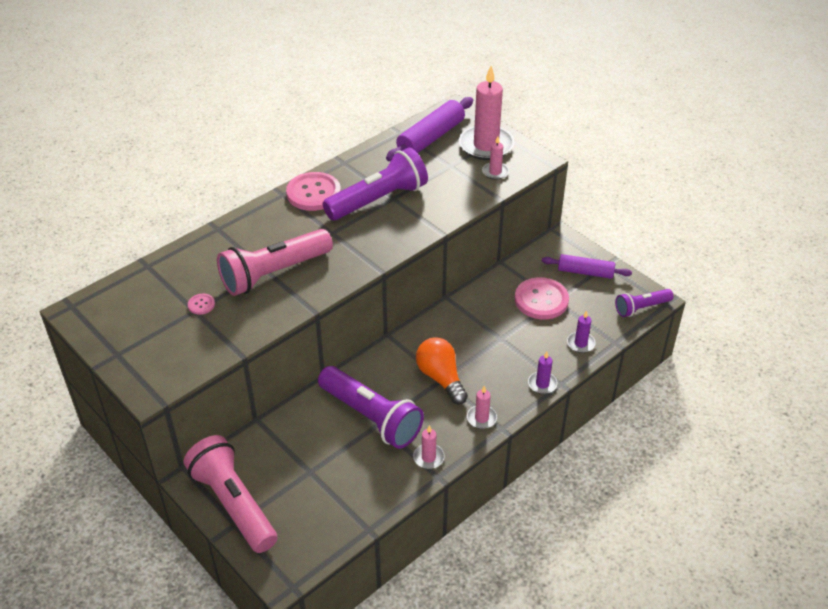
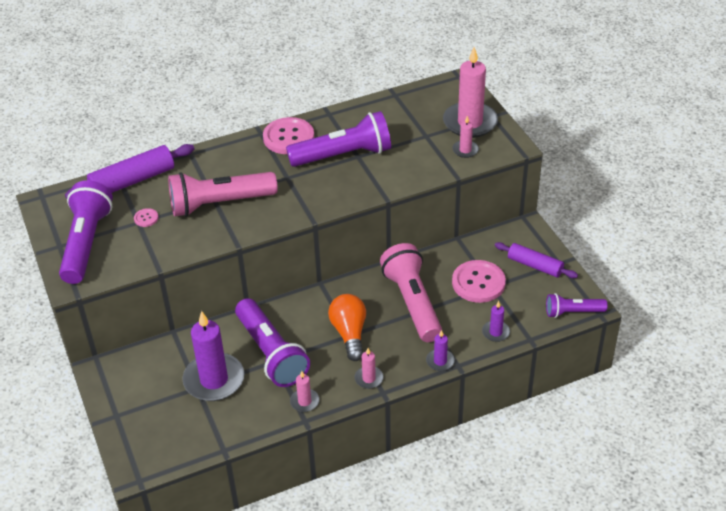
camera: 20 degrees right, 0 degrees up
pink flashlight [184,435,277,553] -> pink flashlight moved to [380,243,442,342]
purple rolling pin [386,97,473,161] -> purple rolling pin moved to [65,144,194,199]
none -> purple flashlight [59,180,113,284]
none -> purple candle [183,311,244,401]

